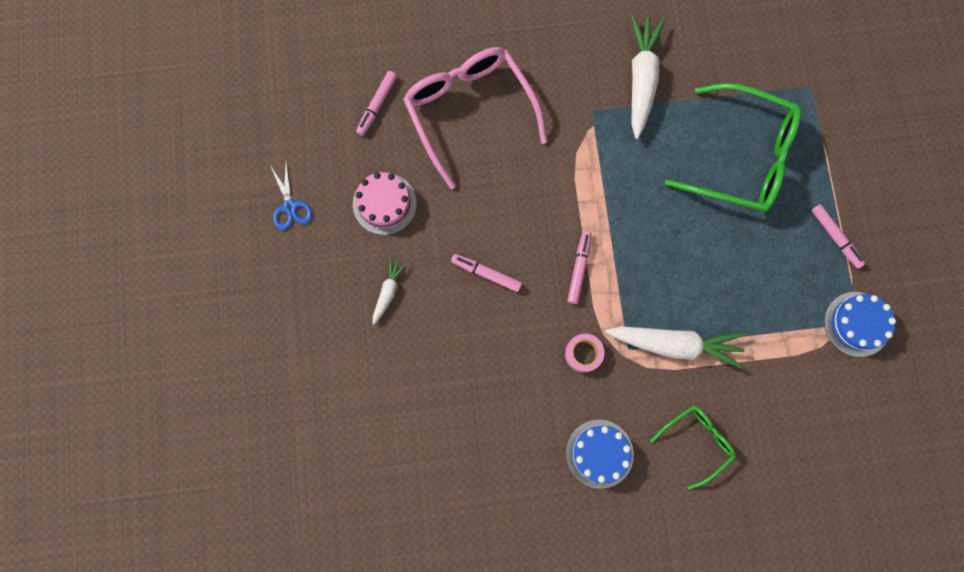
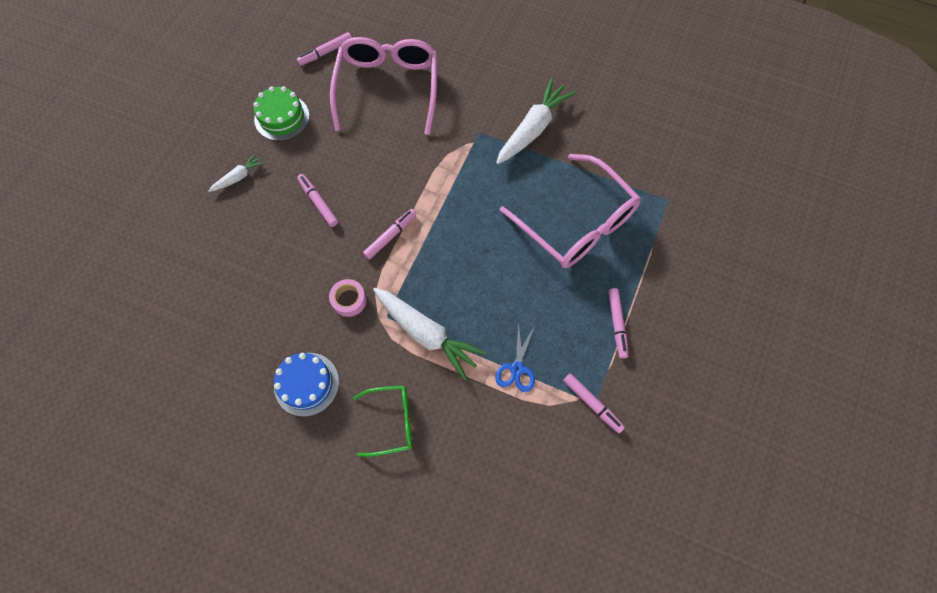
camera: 30 degrees right, 10 degrees down
blue scissors [270,163,312,230] -> blue scissors moved to [495,321,535,392]
pink cake [353,172,417,235] -> green cake [253,86,309,141]
green glasses [665,83,802,213] -> pink glasses [500,154,641,268]
blue cake [824,292,896,357] -> pink marker [563,373,625,433]

